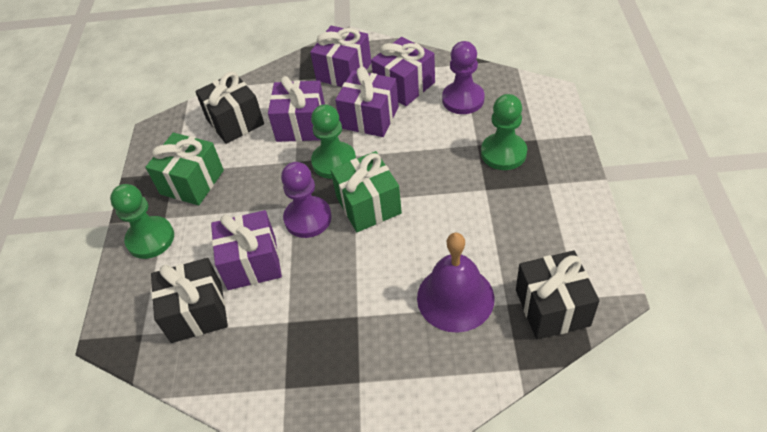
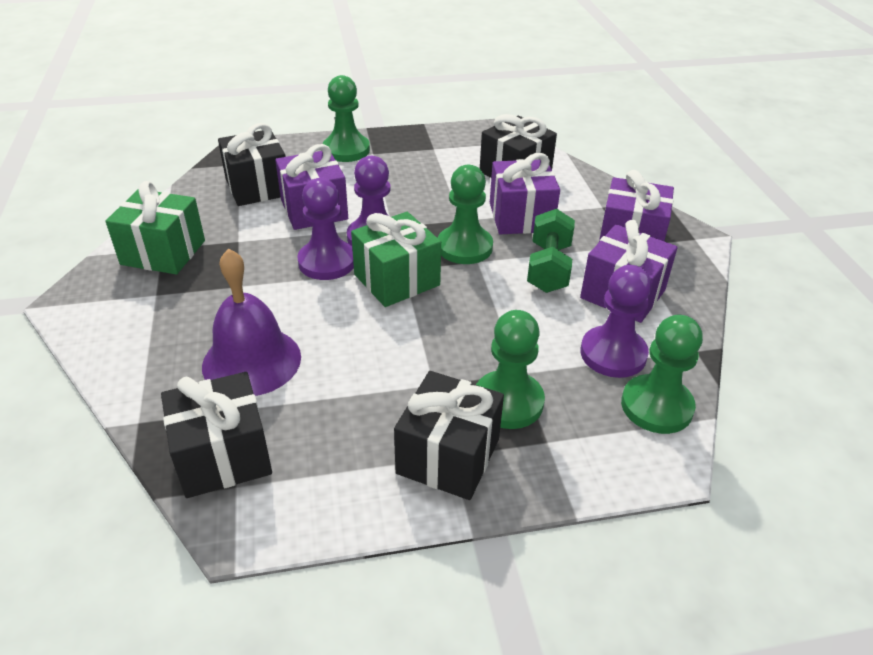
camera: 75 degrees right, 10 degrees down
green gift [145,133,224,205] -> green gift moved to [106,181,205,274]
purple gift [335,67,399,137] -> green dumbbell [527,209,575,293]
none -> purple pawn [297,178,354,280]
none -> black gift [394,371,504,500]
none -> green pawn [621,315,703,434]

